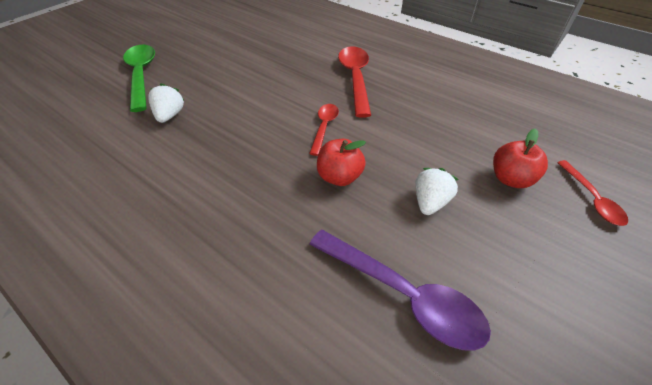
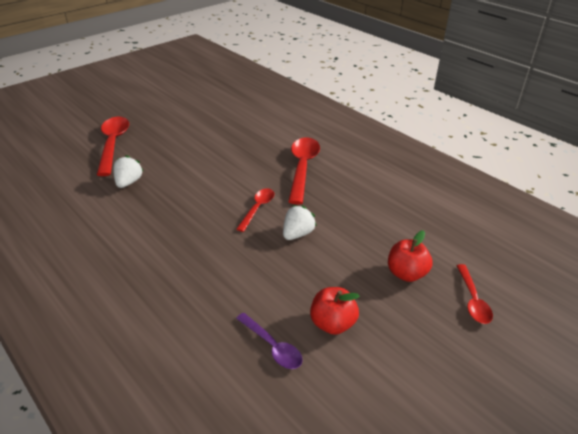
camera: 10 degrees right, 10 degrees down
green spoon [123,45,155,112] -> red spoon [97,117,129,176]
purple spoon [309,230,491,350] -> purple spoon [236,313,303,369], size x0.57
red apple [317,139,366,186] -> red apple moved to [310,287,359,335]
white strawberry [415,168,459,215] -> white strawberry moved to [283,205,317,240]

